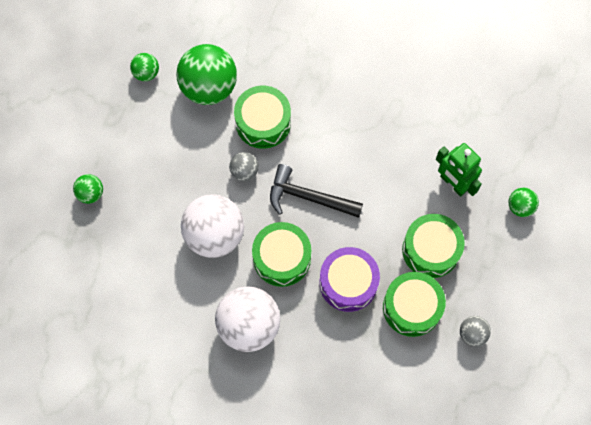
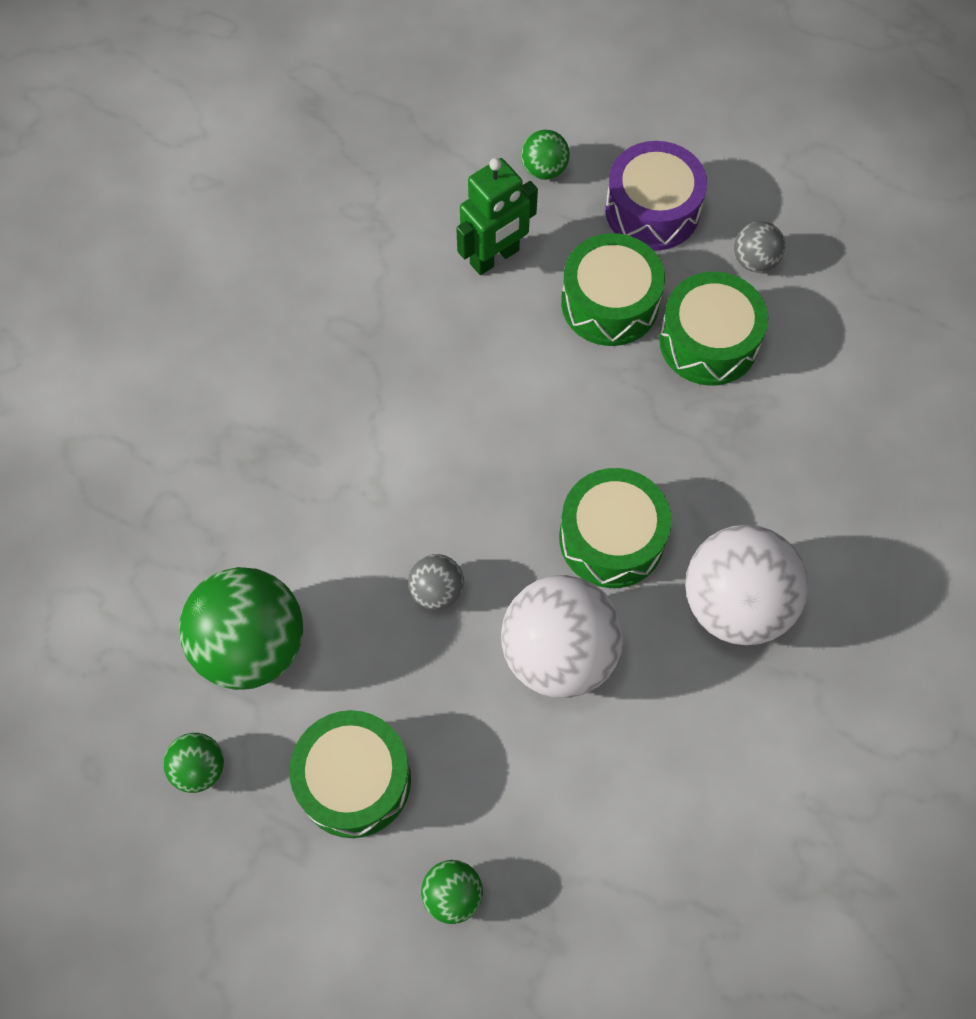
camera: 85 degrees left, 5 degrees down
green drum [234,86,291,149] -> green drum moved to [289,710,411,838]
black hammer [270,164,363,218] -> none
purple drum [320,247,380,312] -> purple drum moved to [605,141,707,251]

